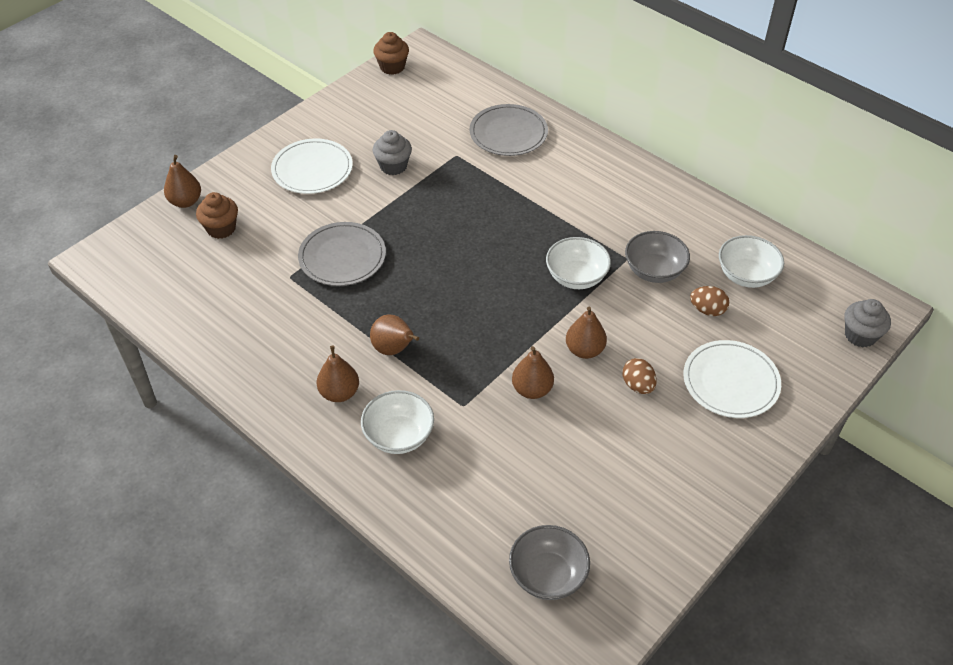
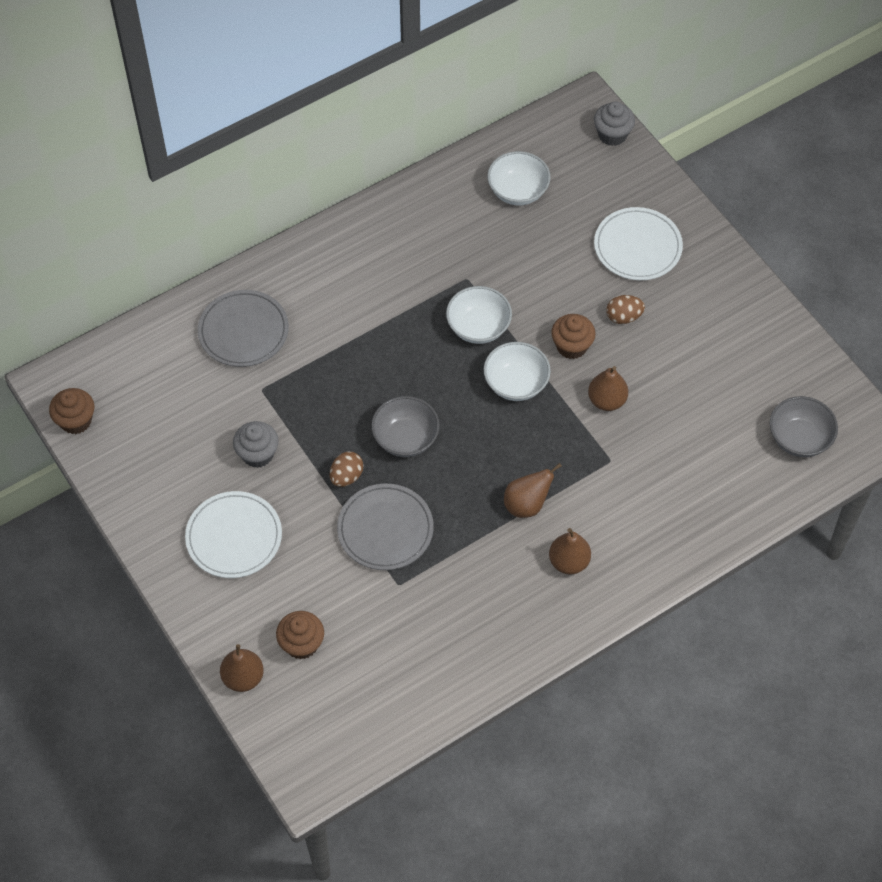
camera: 75 degrees left, 10 degrees up
white bowl [361,390,434,454] -> white bowl moved to [484,342,551,401]
brown pear [566,307,607,359] -> brown cupcake [551,314,596,359]
grey bowl [625,231,690,283] -> grey bowl moved to [371,396,440,457]
brown egg [690,286,729,316] -> brown egg moved to [330,452,363,487]

